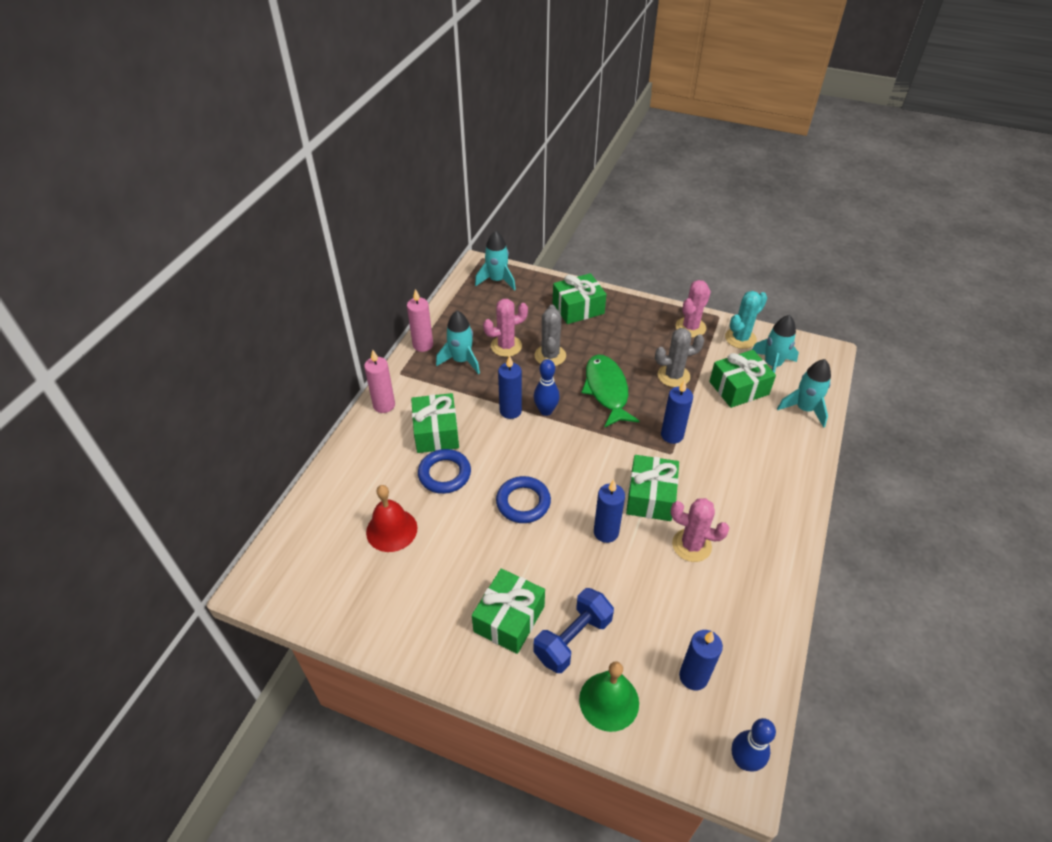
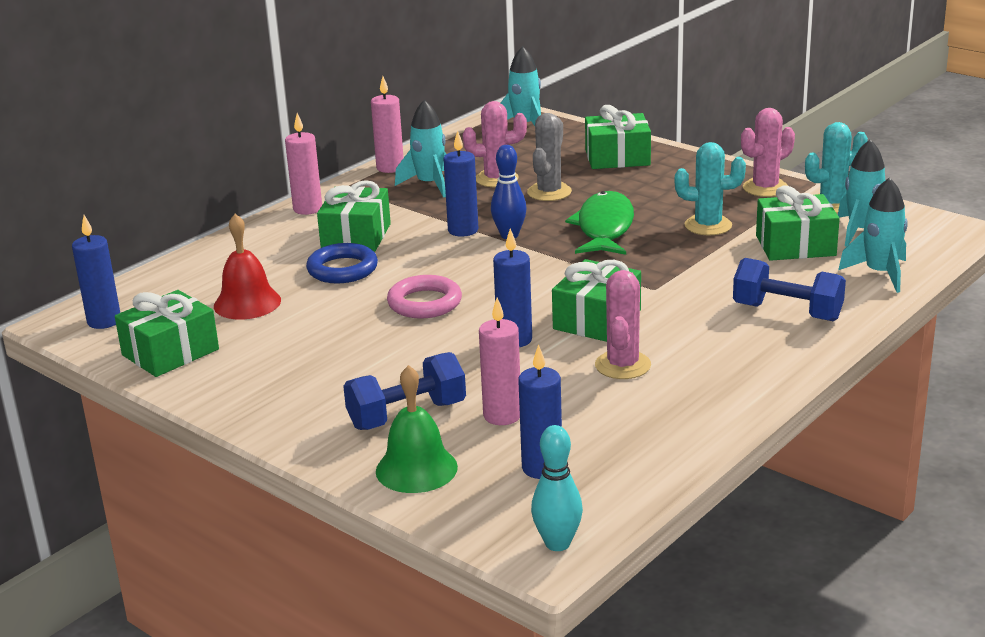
camera: 20 degrees right, 20 degrees down
green gift [472,568,545,654] -> green gift moved to [115,290,219,377]
blue ring [496,476,551,523] -> pink ring [387,275,462,319]
grey cactus [655,328,705,387] -> turquoise cactus [675,142,746,235]
blue candle [661,380,693,444] -> blue candle moved to [72,215,120,329]
pink cactus [670,498,729,562] -> pink cactus turned 60 degrees clockwise [595,270,651,379]
blue bowling pin [732,718,776,772] -> turquoise bowling pin [531,425,583,551]
none -> pink candle [479,298,520,425]
none -> blue dumbbell [733,258,846,321]

